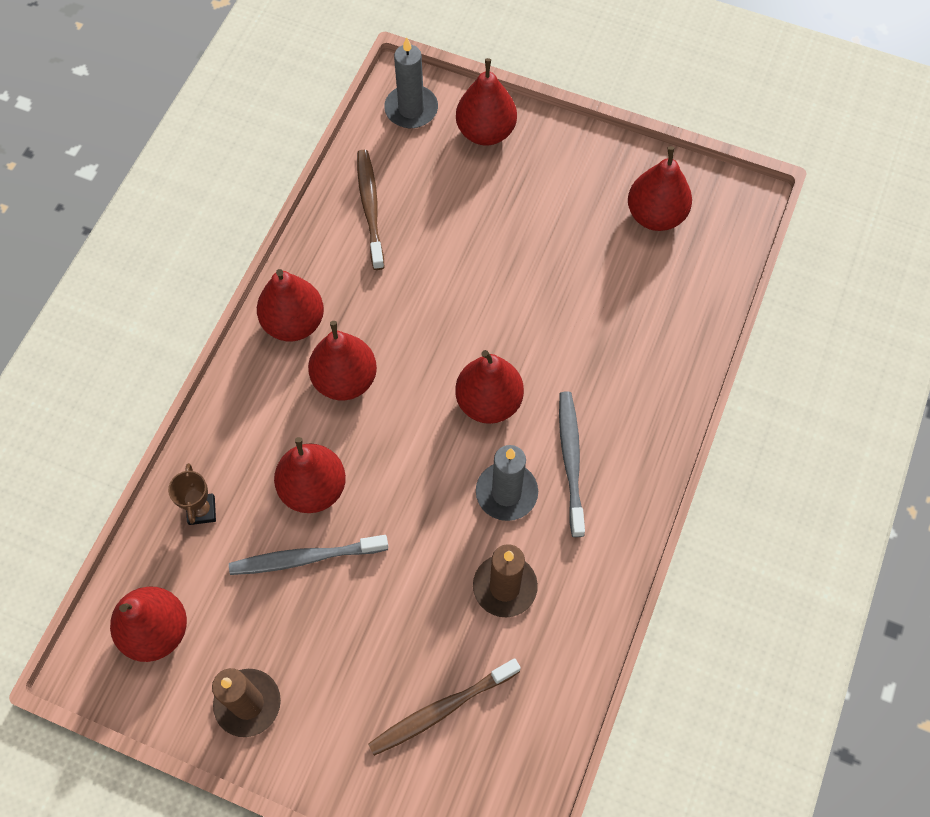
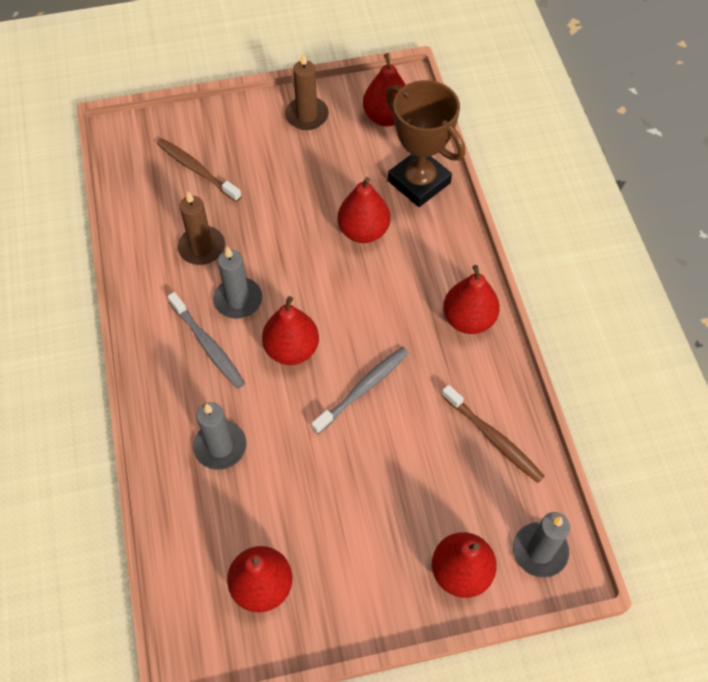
camera: 145 degrees right, 5 degrees down
brown trophy [168,463,216,525] -> brown trophy [386,80,465,207], size x2.31
grey toothbrush [229,535,388,575] -> grey toothbrush moved to [311,347,409,434]
red pear [308,321,377,400] -> none
brown toothbrush [368,658,521,756] -> brown toothbrush turned 75 degrees counterclockwise [157,138,242,202]
none -> grey candle [193,402,247,470]

